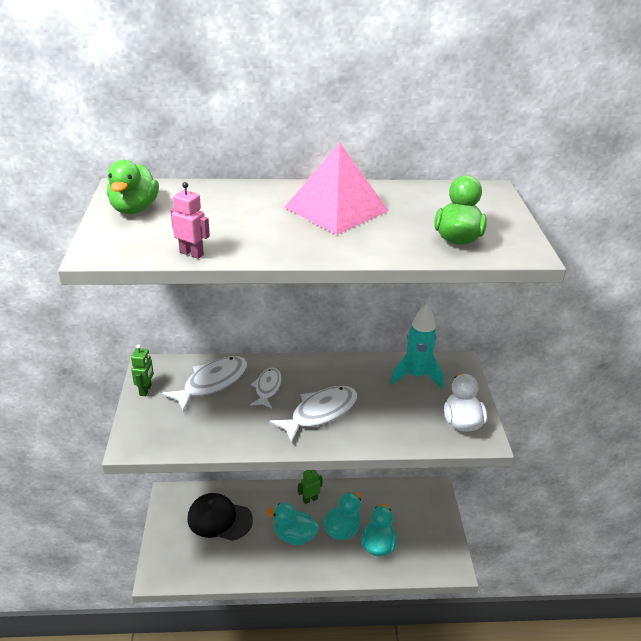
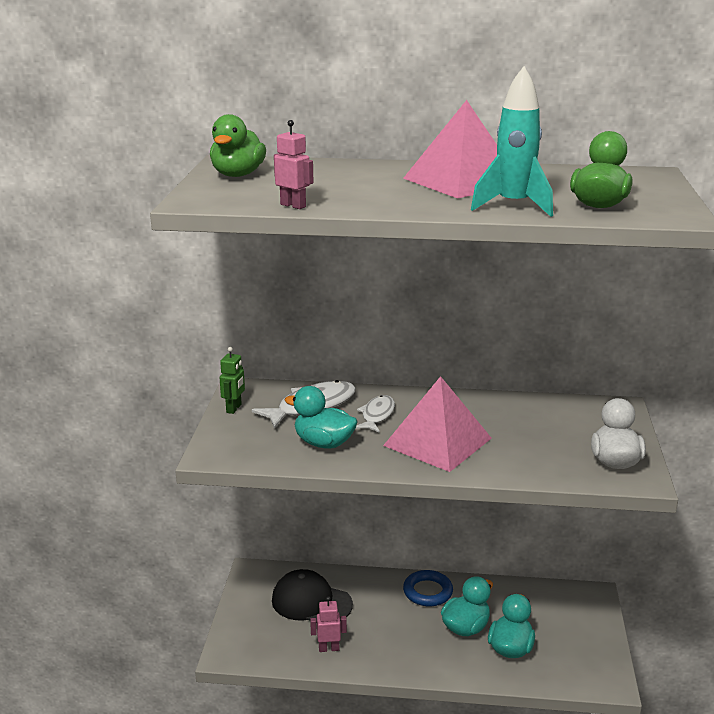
camera: 10 degrees right, 10 degrees down
turquoise duck [266,503,319,545] -> turquoise duck moved to [284,386,358,449]
white fish [269,386,357,444] -> pink pyramid [383,376,492,472]
green robot [298,470,323,504] -> blue ring [403,570,453,606]
turquoise rocket [390,304,444,389] -> turquoise rocket moved to [471,66,553,217]
none -> pink robot [310,596,347,652]

